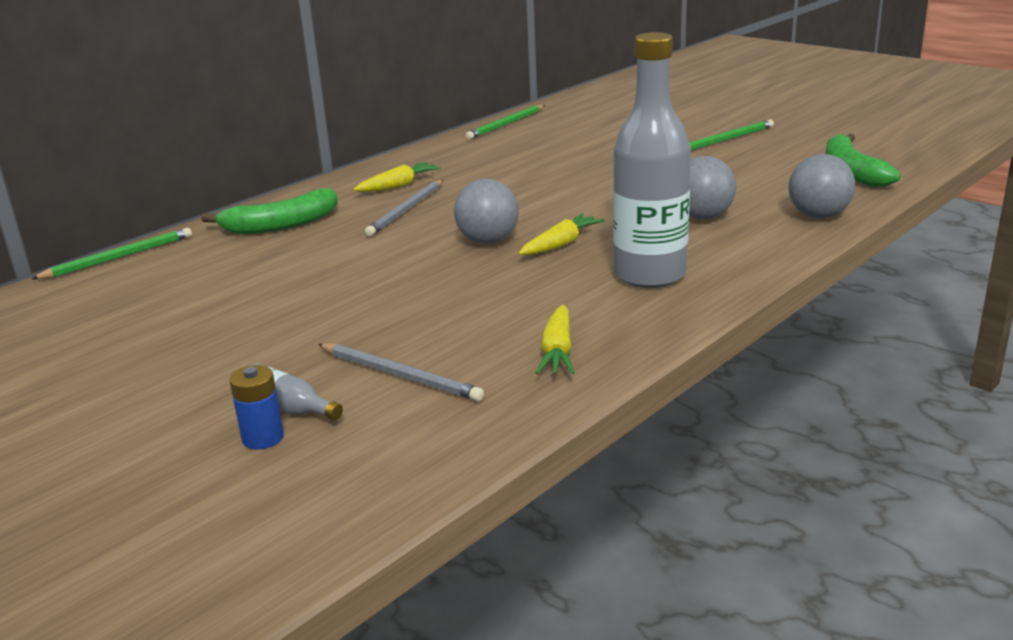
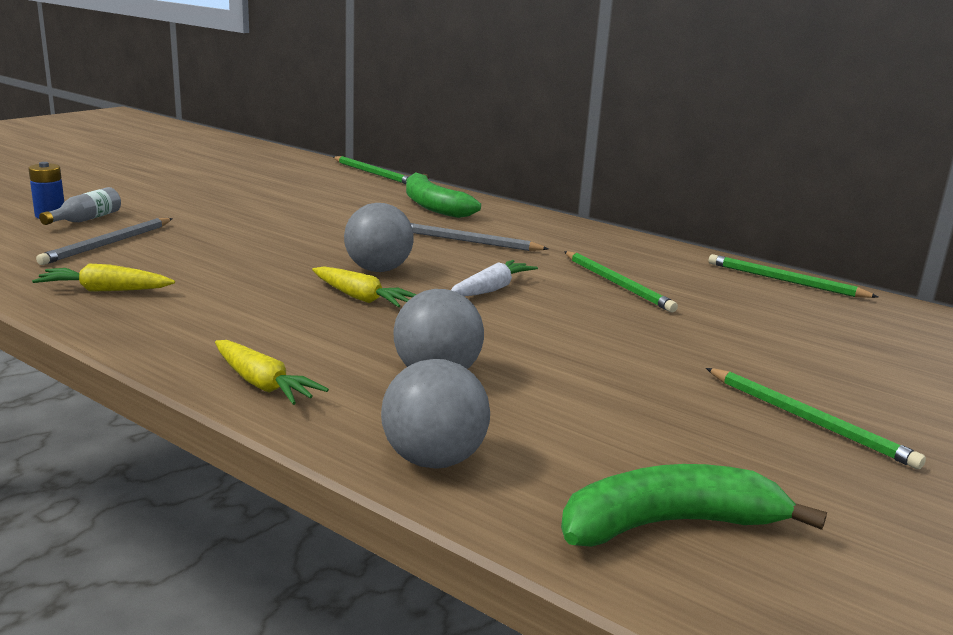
camera: 80 degrees right, 5 degrees down
yellow carrot [353,162,441,192] -> yellow carrot moved to [215,340,329,405]
grey bottle [613,32,691,288] -> none
none -> white carrot [451,260,538,296]
none -> green pencil [564,251,678,312]

